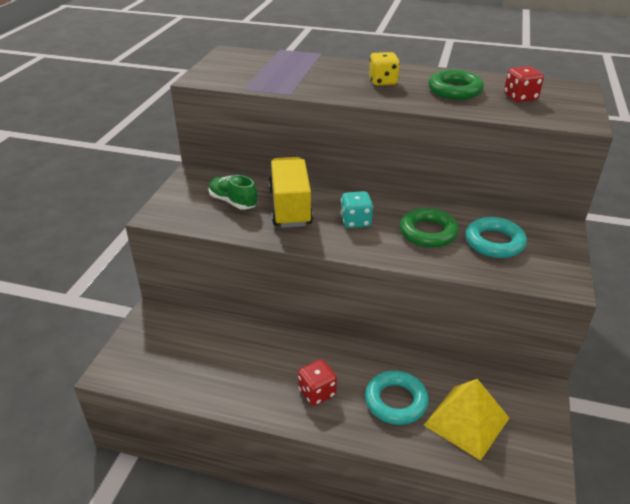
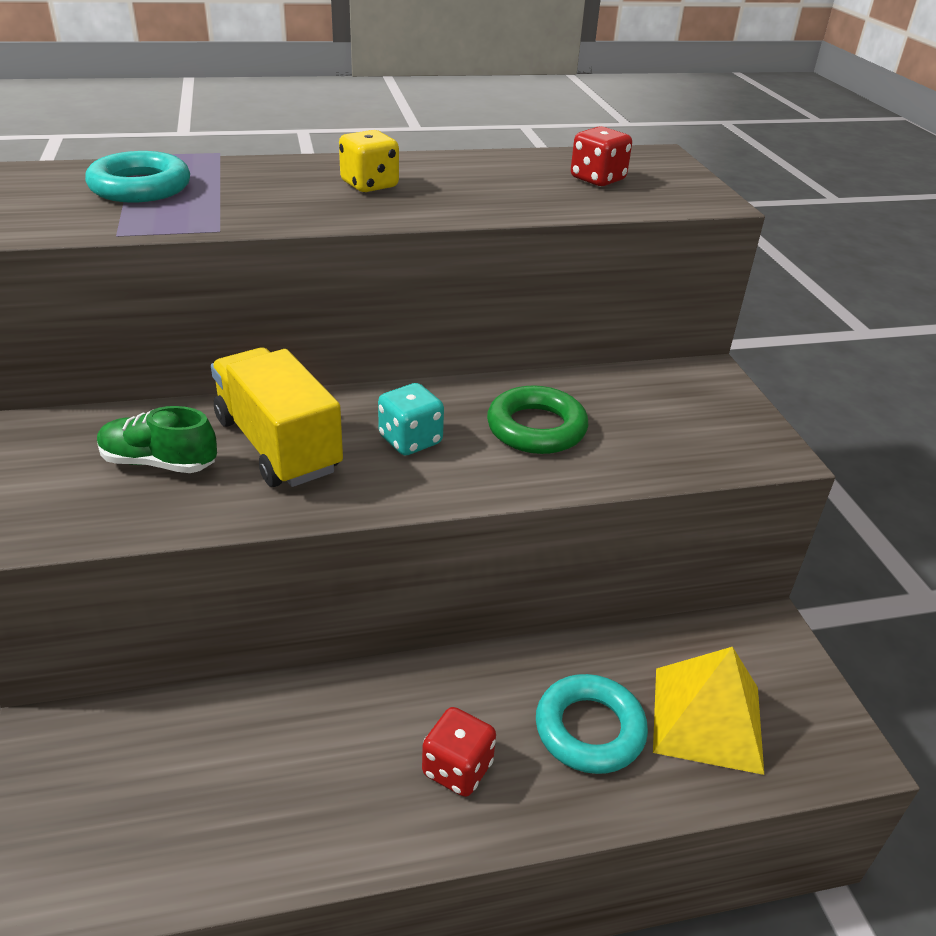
camera: 30 degrees left, 0 degrees up
green ring [428,70,484,99] -> none
turquoise ring [465,217,527,258] -> turquoise ring moved to [85,151,190,202]

